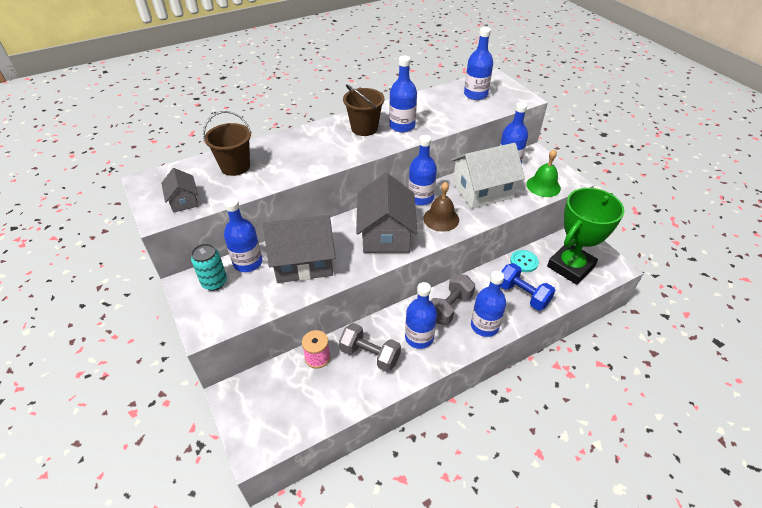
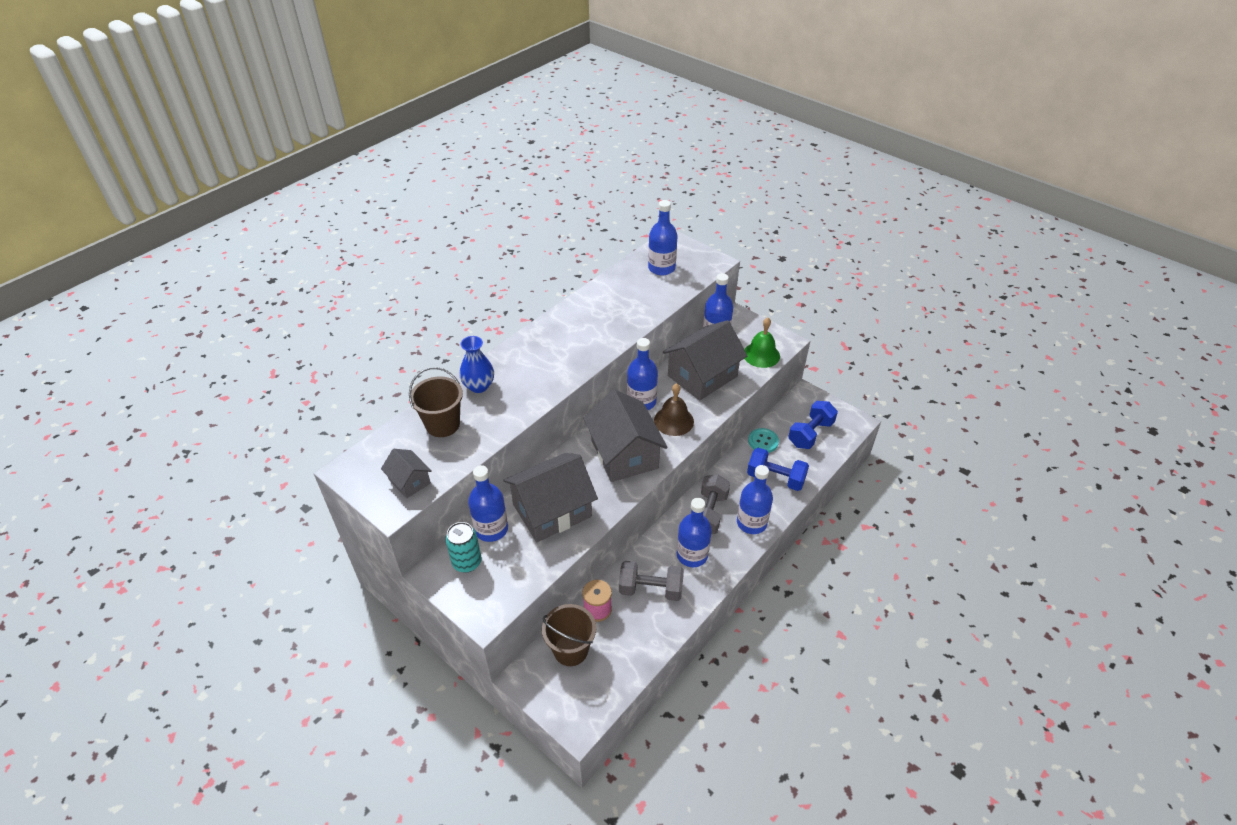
camera: 20 degrees left, 0 degrees up
brown bucket [343,84,384,136] -> brown bucket moved to [542,604,596,666]
blue bottle [389,56,417,132] -> none
white house [451,143,525,209] -> grey house [663,320,747,401]
green trophy [547,188,624,285] -> blue dumbbell [788,401,838,449]
none -> blue vase [459,336,494,393]

